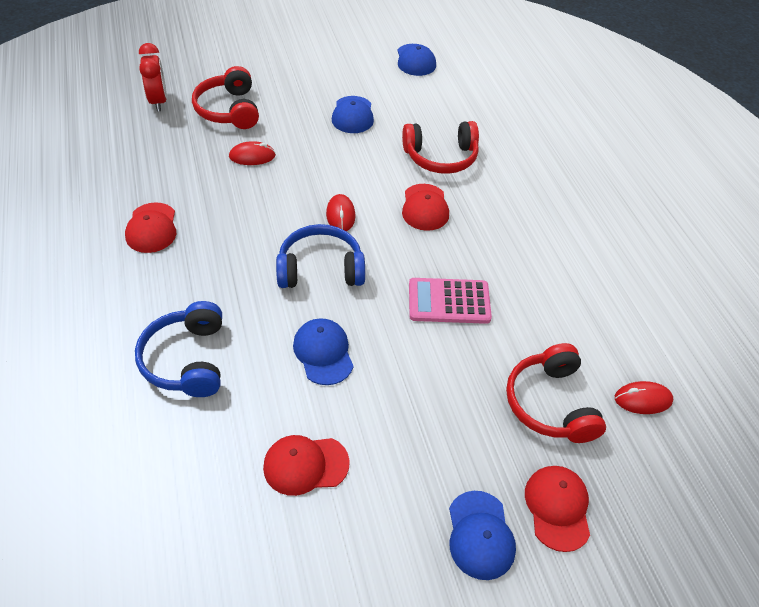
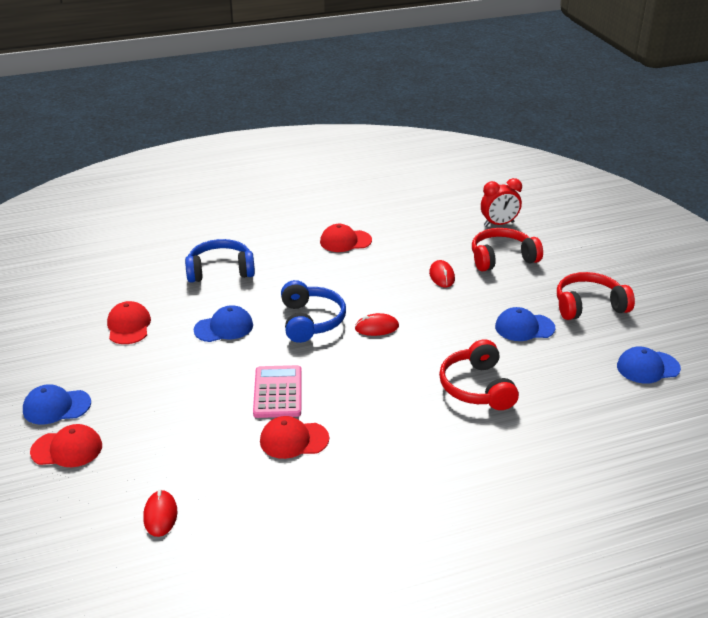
camera: 90 degrees right, 15 degrees down
red cap [402,184,449,231] -> red cap moved to [260,416,329,459]
red headphones [506,343,606,443] -> red headphones moved to [557,272,635,320]

